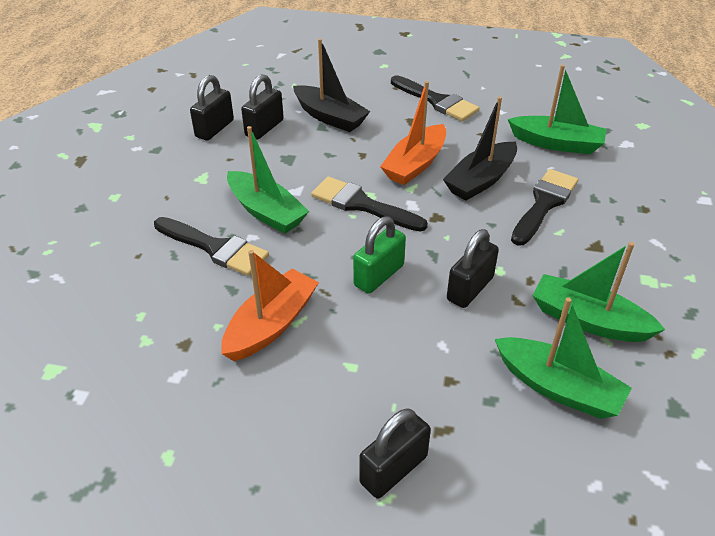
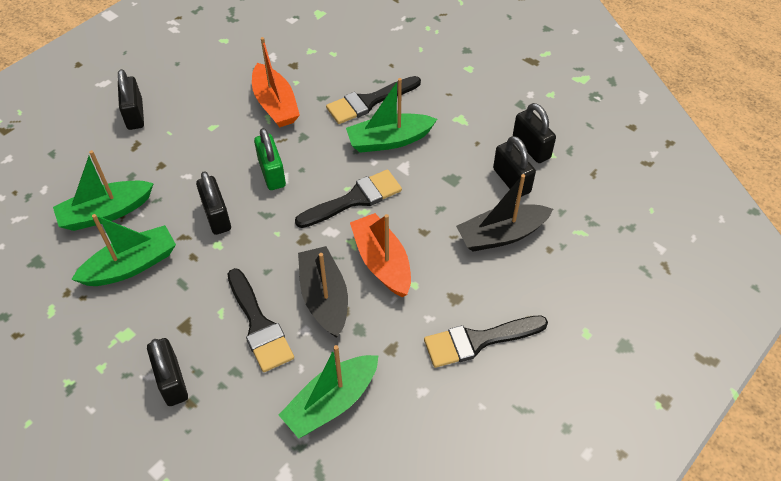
camera: 120 degrees right, 10 degrees up
none -> black padlock [147,338,188,406]

